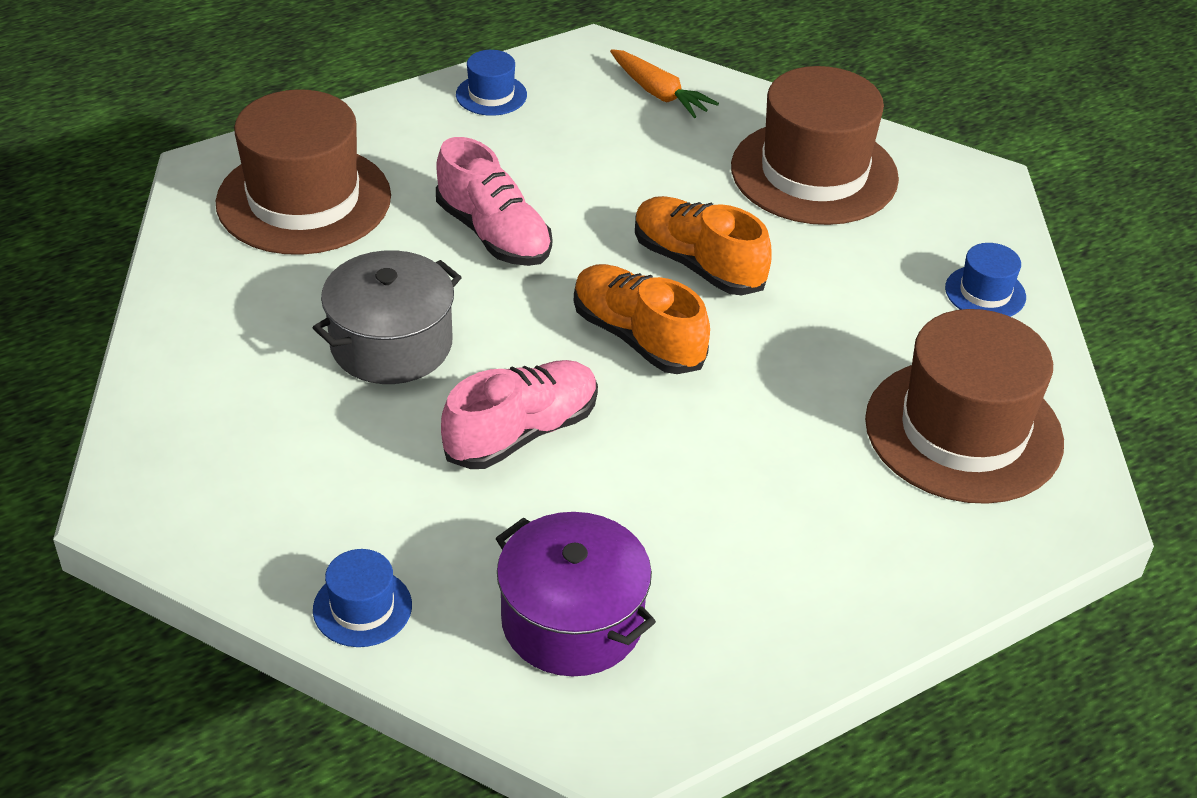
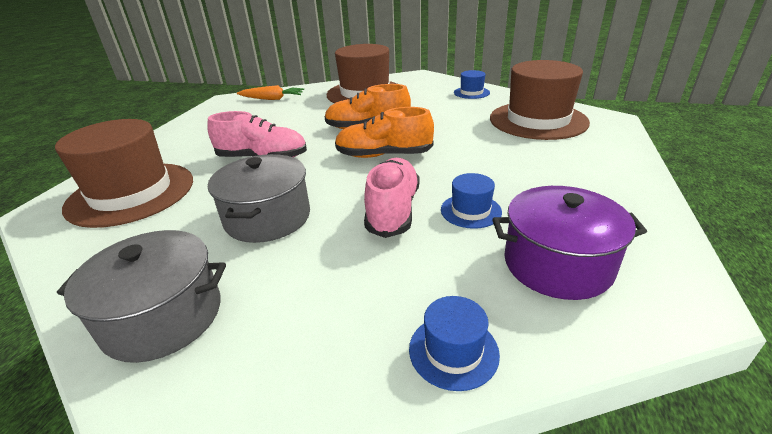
camera: 40 degrees left, 10 degrees down
blue hat [456,50,527,116] -> blue hat moved to [441,173,502,229]
none -> grey pot [57,230,226,363]

